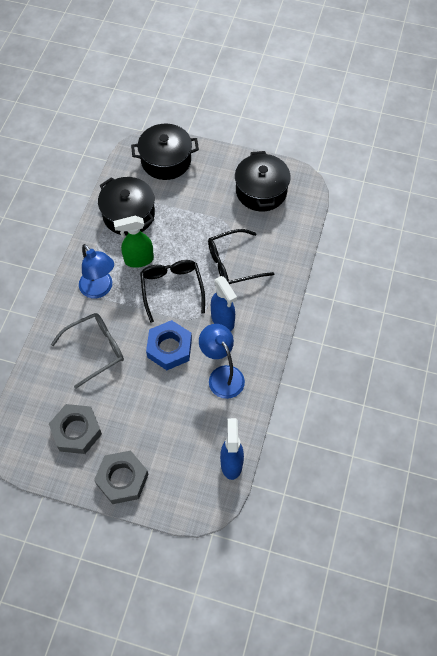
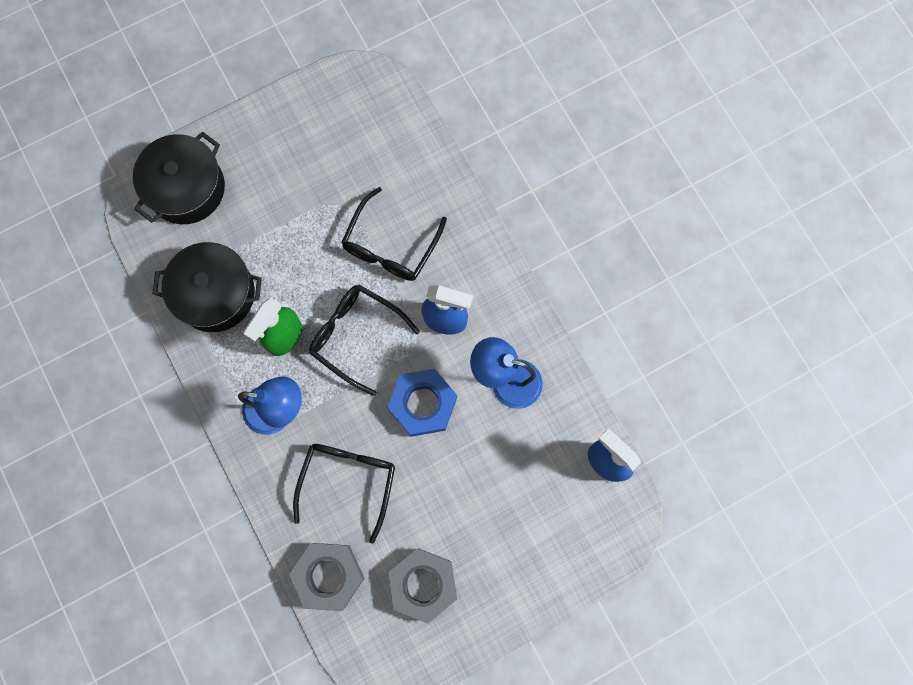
camera: 45 degrees left, 15 degrees up
grey glasses [51,313,124,389] -> black glasses [293,444,395,544]
grey nut [94,451,149,504] -> grey nut moved to [289,543,365,611]
black pot [235,151,291,211] -> none

